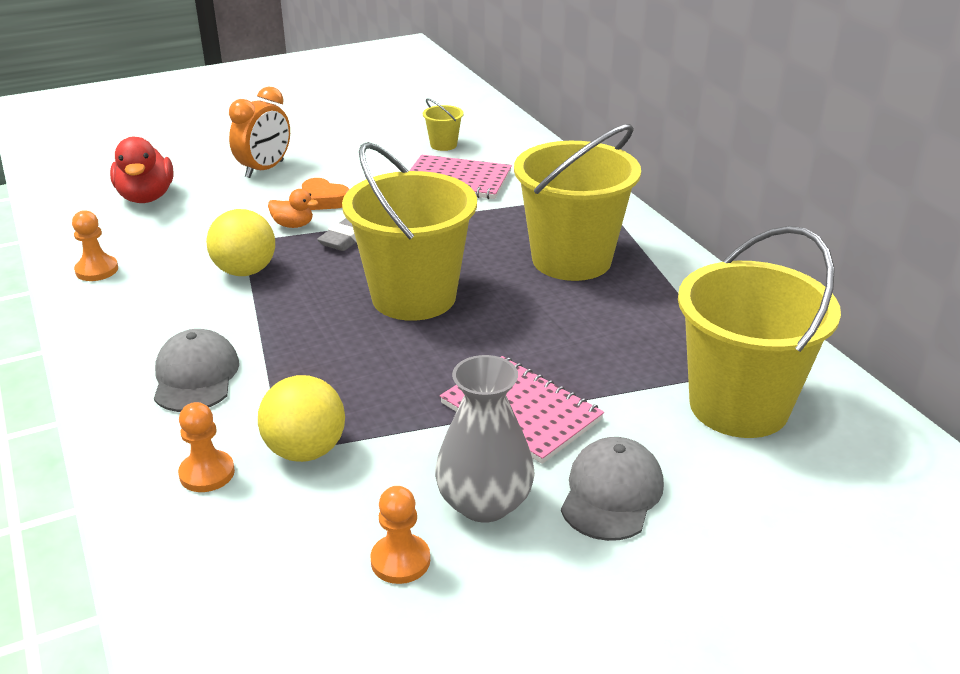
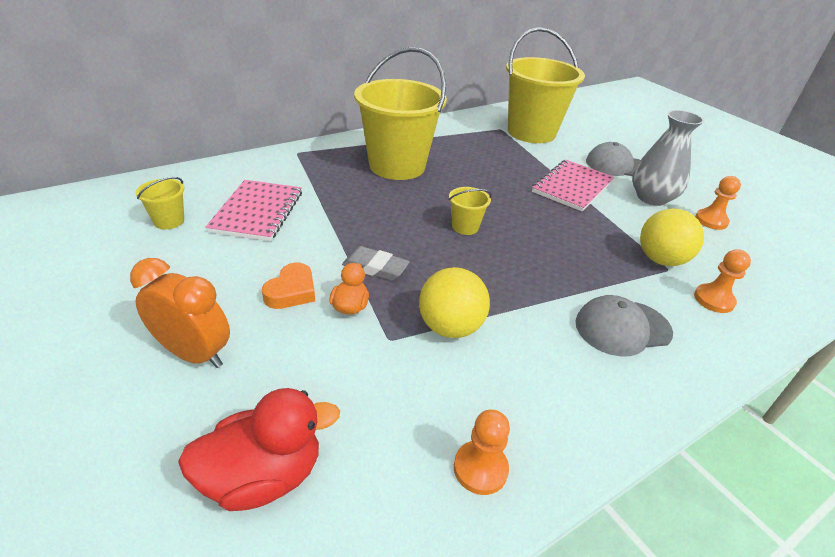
camera: 100 degrees left, 5 degrees up
yellow bucket [342,142,477,321] -> yellow bucket [449,187,492,235], size x0.41

